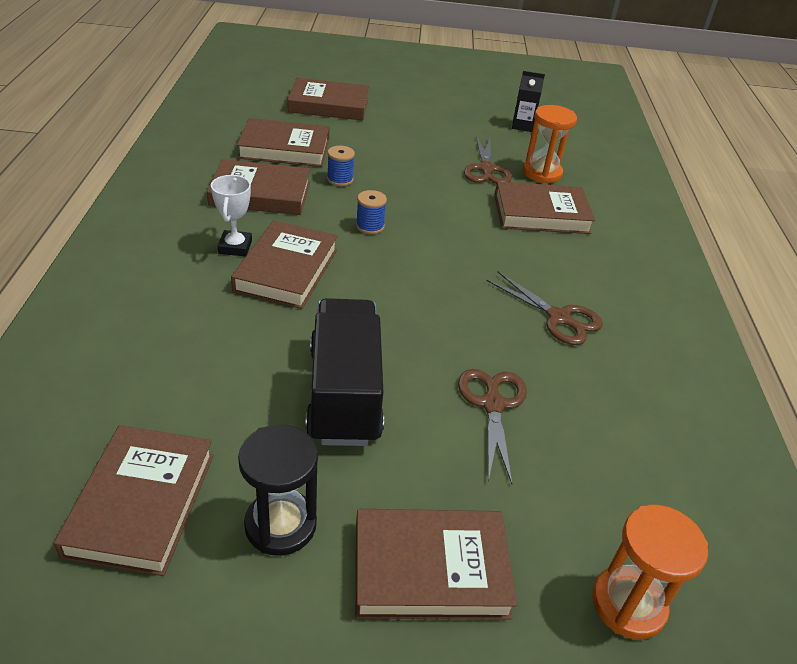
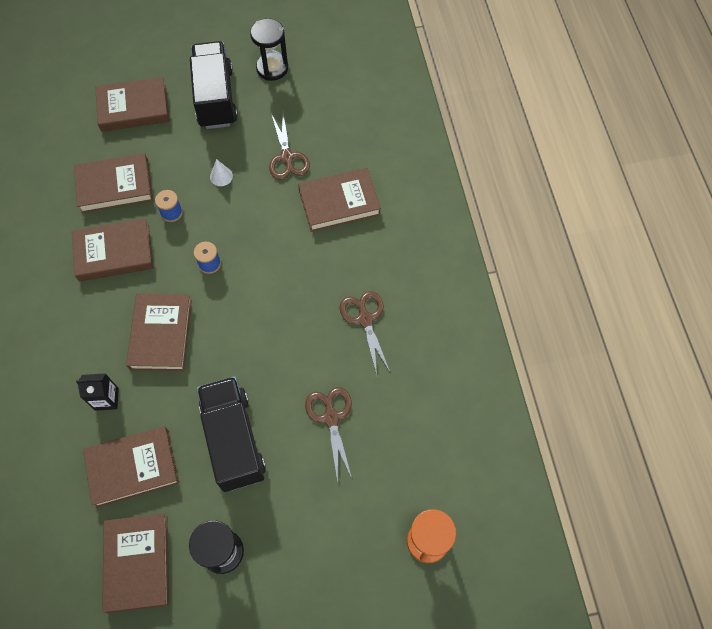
camera: 10 degrees left, 25 degrees up
white trophy [211,175,252,257] -> none
brown book [356,509,517,620] -> brown book moved to [83,426,179,508]
brown scissors [486,272,603,345] -> brown scissors turned 135 degrees counterclockwise [340,291,391,375]
black carton [512,71,545,132] -> black carton moved to [76,373,119,411]
orange hourglass [523,105,577,183] -> none
none -> black truck [190,41,238,129]
none -> white cone [210,159,233,186]
none -> black hourglass [250,18,288,81]

